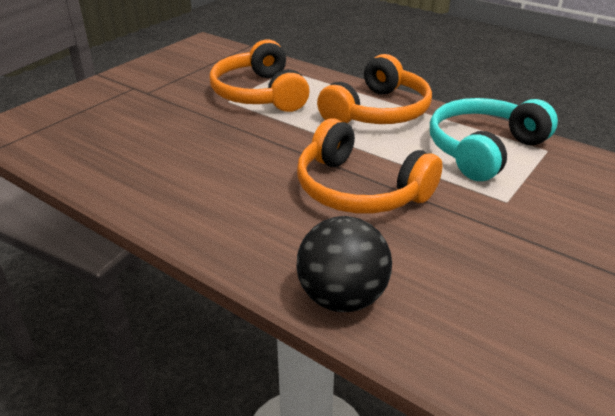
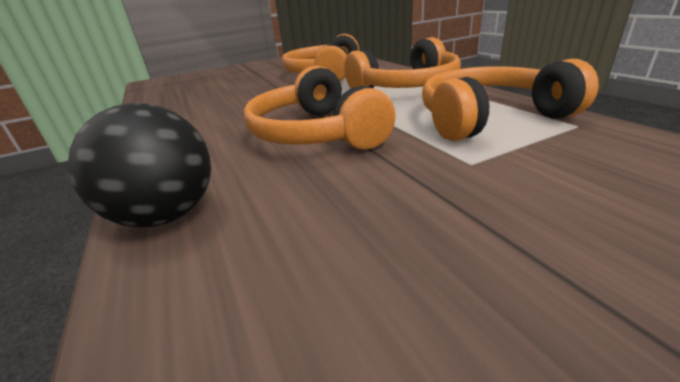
camera: 30 degrees right, 5 degrees down
turquoise headphones [430,98,558,181] -> orange headphones [422,59,599,141]

